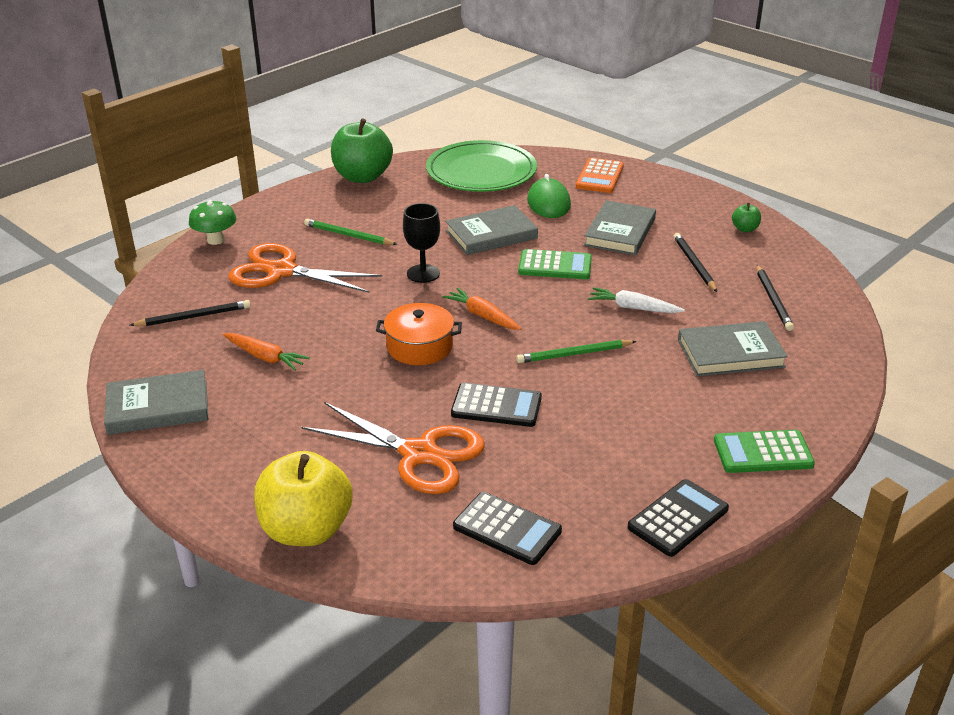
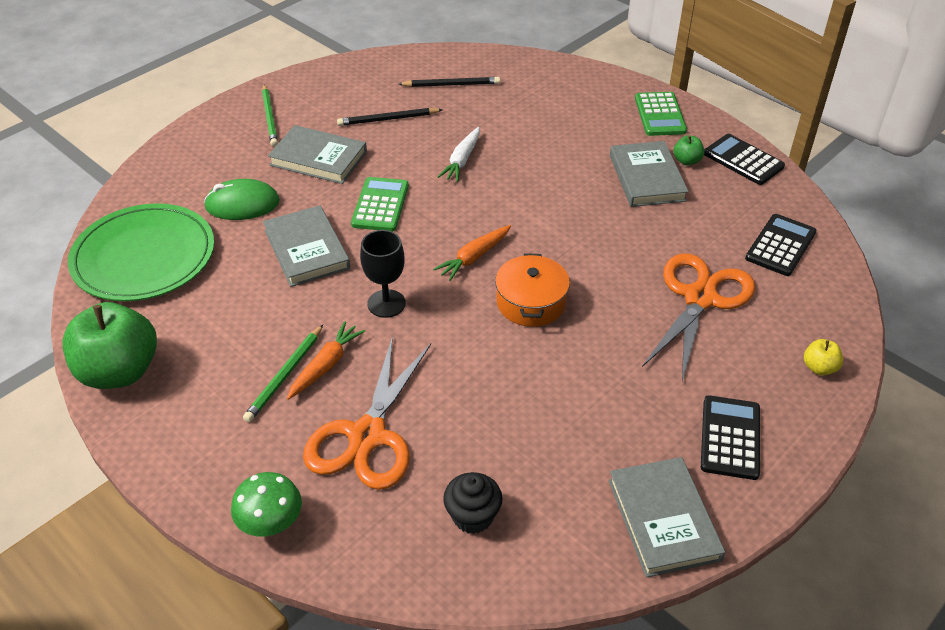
camera: 90 degrees left, 10 degrees up
black pencil [130,300,251,326] -> black cupcake [443,472,502,534]
orange carrot [223,333,310,371] -> orange carrot moved to [287,321,365,400]
yellow apple [254,451,352,546] -> yellow apple [804,339,843,375], size x0.43
black calculator [451,383,542,427] -> black calculator moved to [701,395,760,480]
green pencil [516,340,637,363] -> green pencil moved to [262,84,278,147]
orange calculator [576,158,624,193] -> none
grey book [678,321,788,376] -> grey book moved to [610,141,689,207]
green apple [732,203,761,232] -> green apple moved to [674,135,704,165]

